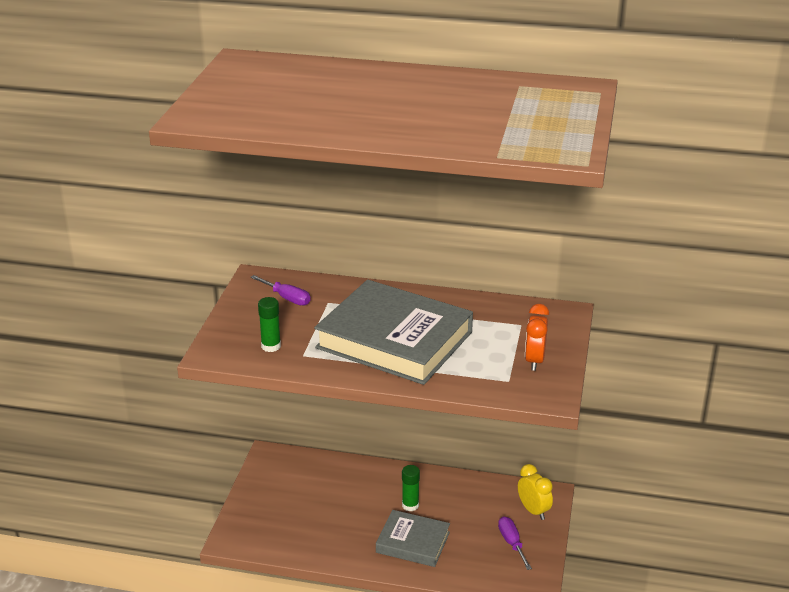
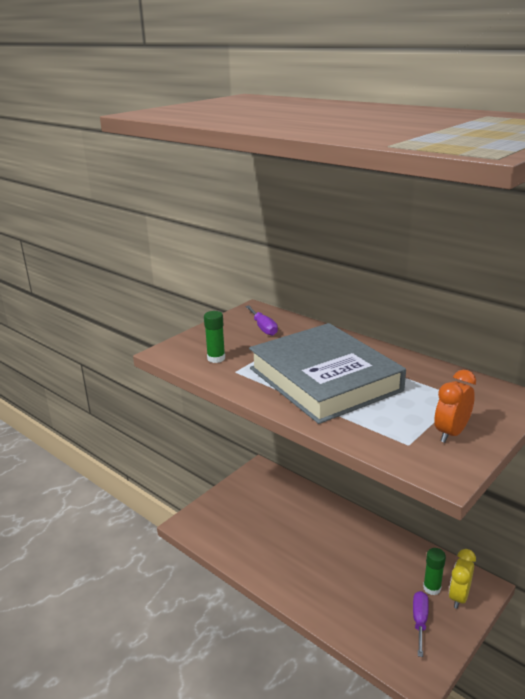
camera: 30 degrees right, 5 degrees down
grey book [376,510,450,567] -> none
green glue stick [402,465,420,511] -> green glue stick moved to [423,548,446,595]
yellow clock [518,464,553,520] -> yellow clock turned 150 degrees counterclockwise [449,549,476,609]

